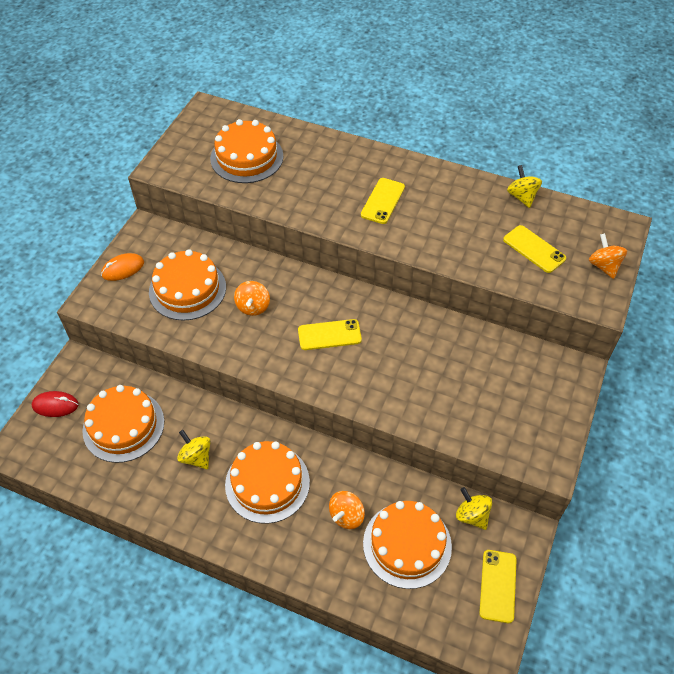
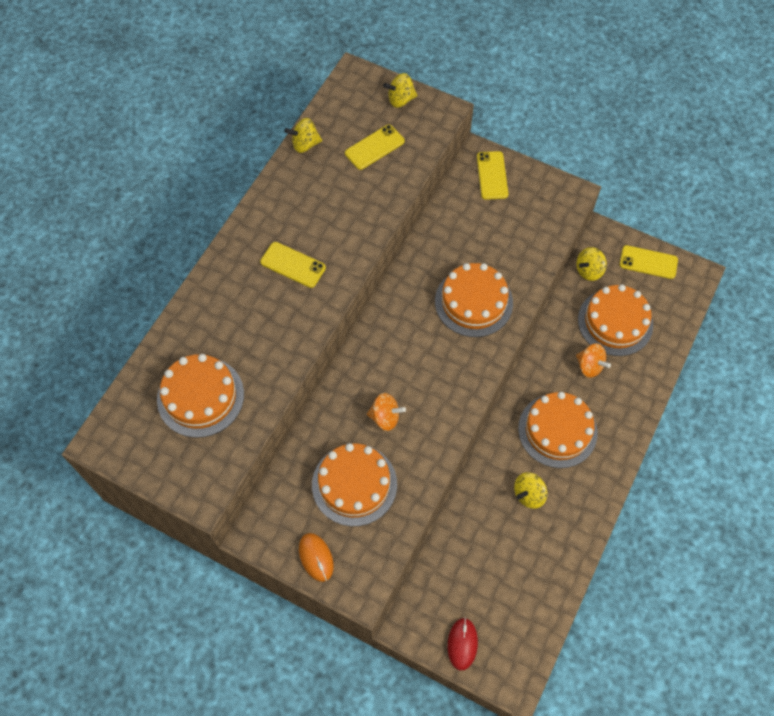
camera: 85 degrees left, 10 degrees up
orange cake [82,385,164,463] -> orange cake moved to [435,263,513,337]
yellow phone [298,319,362,350] -> yellow phone moved to [477,151,508,200]
orange spinning top [589,233,627,279] -> yellow spinning top [383,73,417,108]

